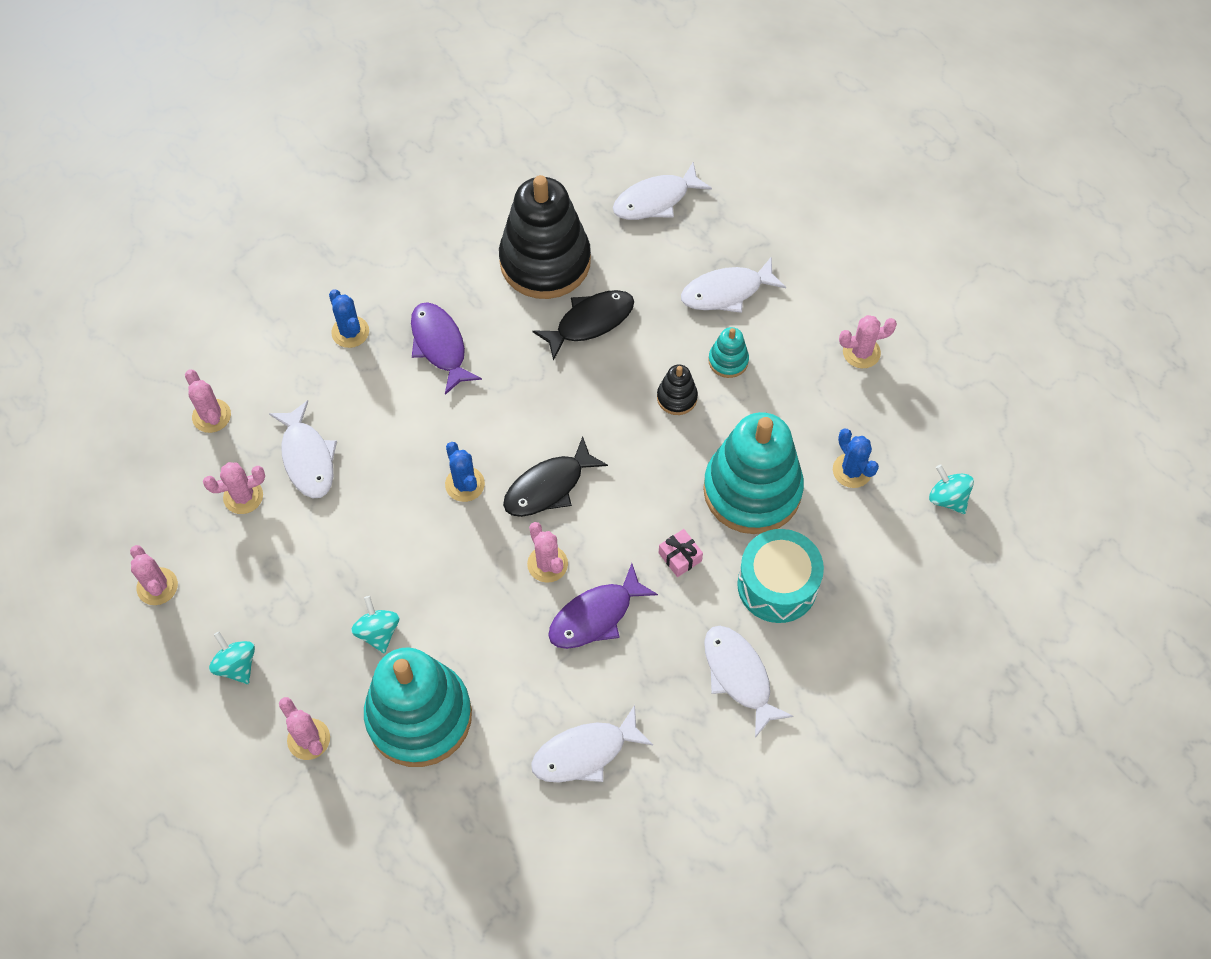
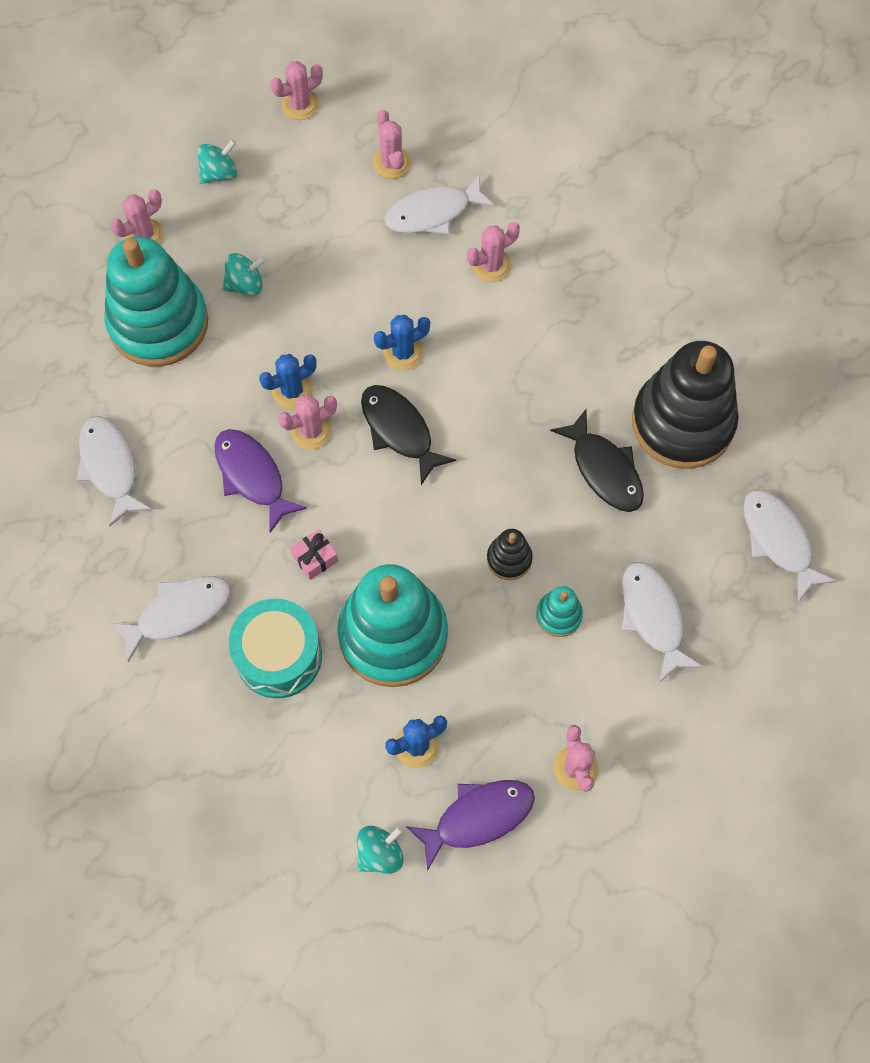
camera: 90 degrees right, 5 degrees up
pink cactus [185,369,231,433] -> pink cactus moved to [467,222,520,282]
blue cactus [329,289,369,348] -> blue cactus moved to [259,354,317,409]
purple fish [411,302,482,395] -> purple fish moved to [406,780,535,871]

